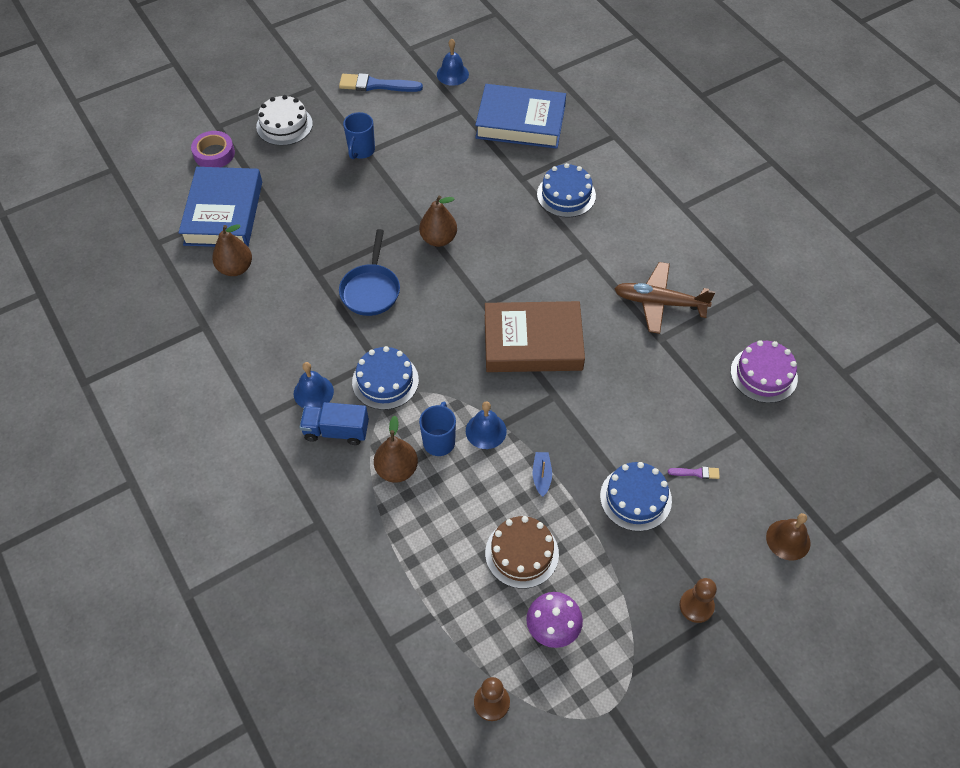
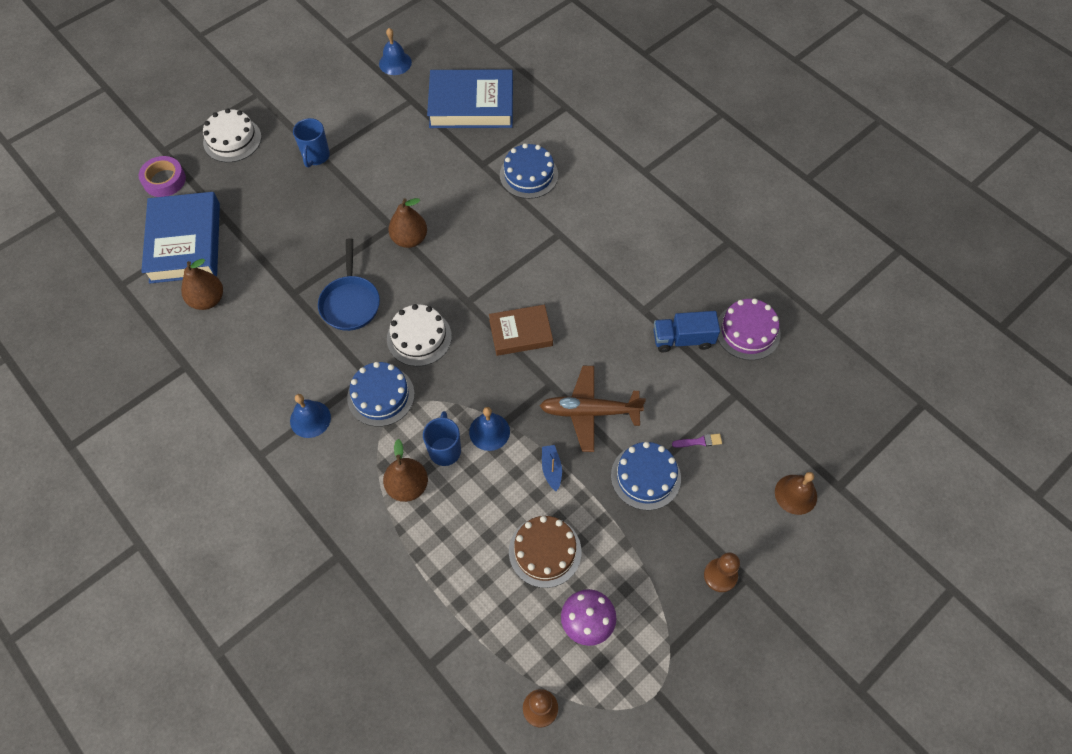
camera: 10 degrees left, 5 degrees up
blue truck [300,402,369,445] -> blue truck moved to [653,311,720,352]
blue brush [339,73,423,92] -> none
brown book [485,301,585,372] -> brown book [489,305,553,356], size x0.60
brown plane [614,262,715,334] -> brown plane moved to [540,366,646,452]
none -> white cake [387,304,452,366]

